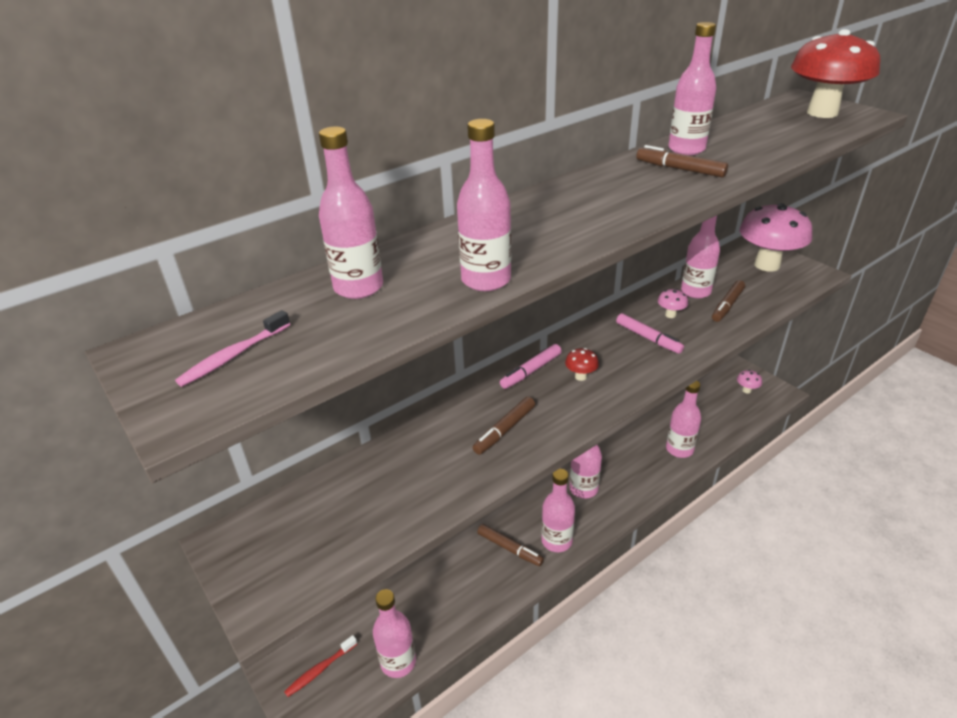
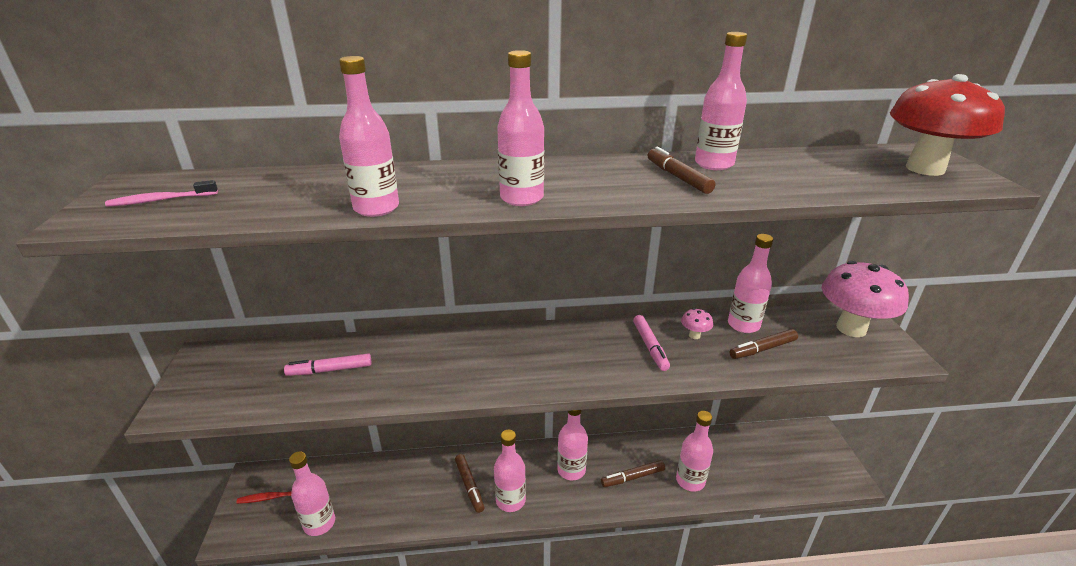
camera: 30 degrees right, 5 degrees down
pink bottle [319,127,383,299] -> pink bottle moved to [497,50,544,206]
brown marker [473,397,535,455] -> brown marker moved to [601,460,665,487]
pink marker [500,344,562,389] -> pink marker moved to [284,353,371,376]
red mushroom [565,348,599,381] -> none
pink mushroom [737,370,762,394] -> none

